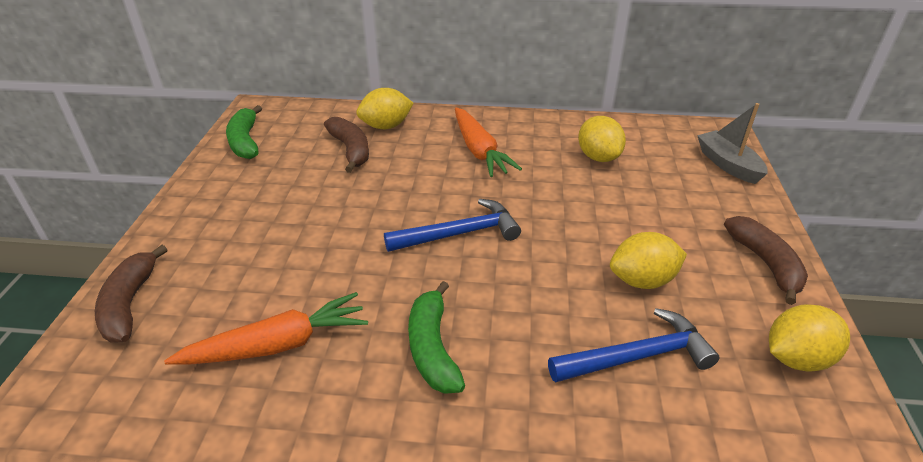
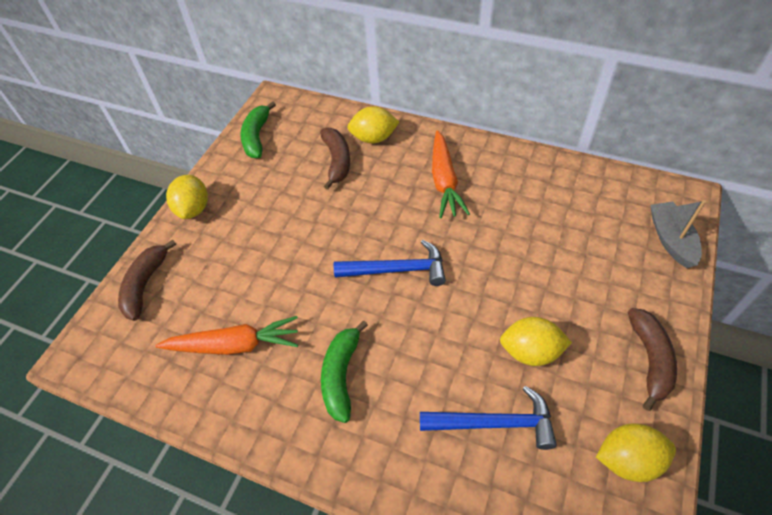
camera: 20 degrees right, 15 degrees up
yellow lemon [578,116,626,162] -> yellow lemon moved to [166,175,208,219]

